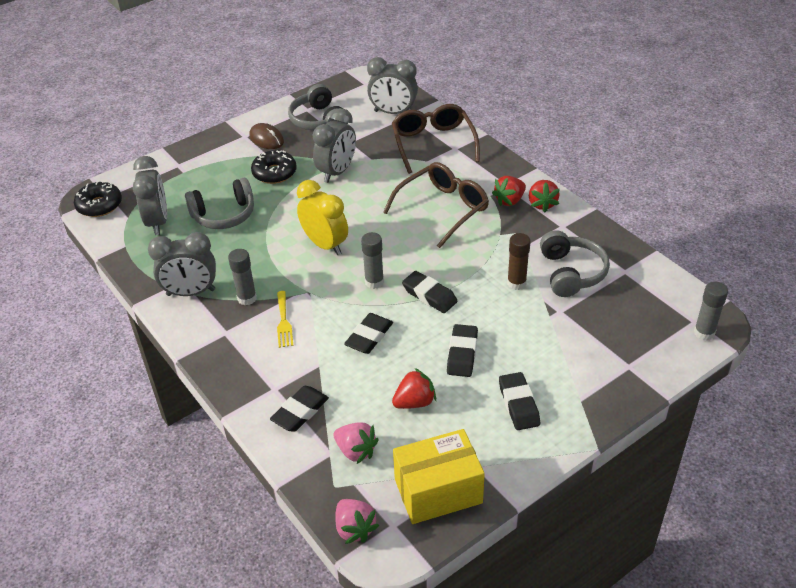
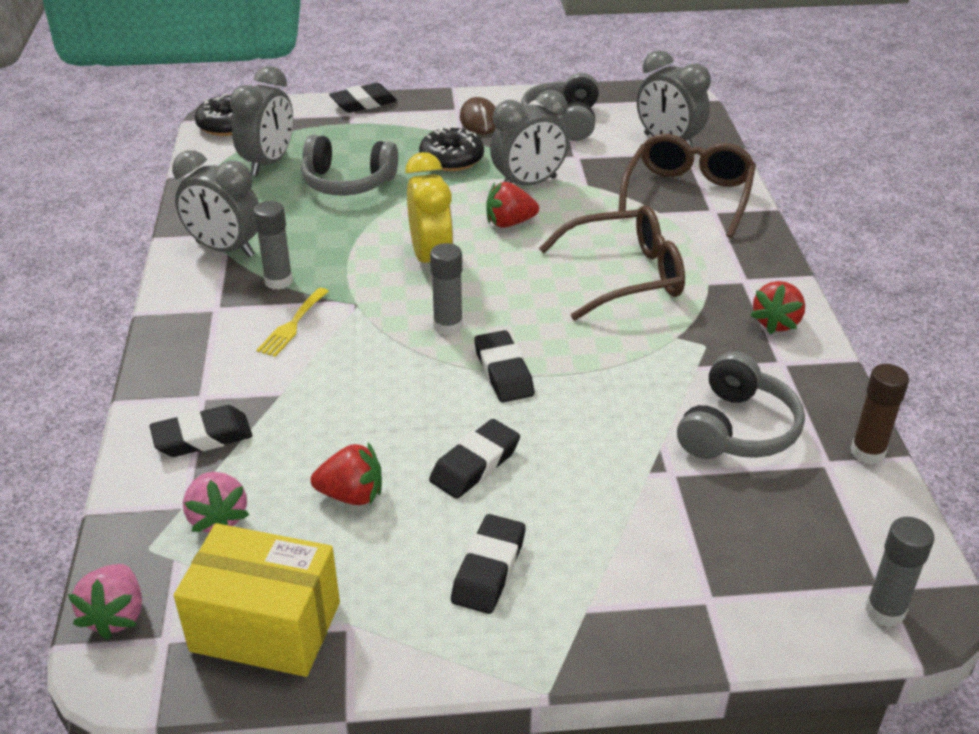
camera: 30 degrees right, 5 degrees down
black eraser [344,313,393,354] -> black eraser moved to [329,83,397,113]
red strawberry [492,176,526,206] -> red strawberry moved to [486,182,539,228]
brown glue stick [507,233,531,290] -> brown glue stick moved to [851,364,909,465]

